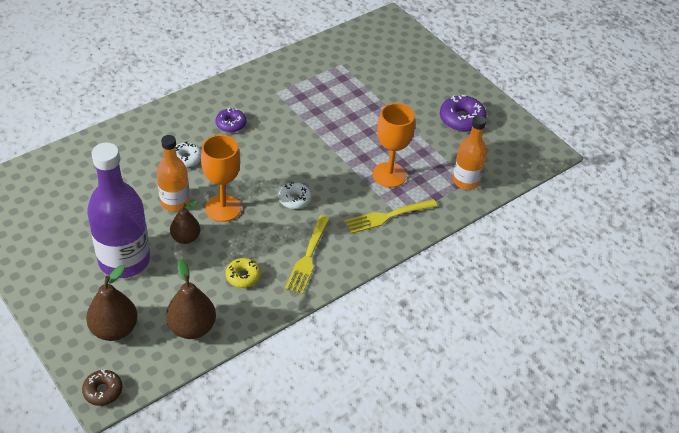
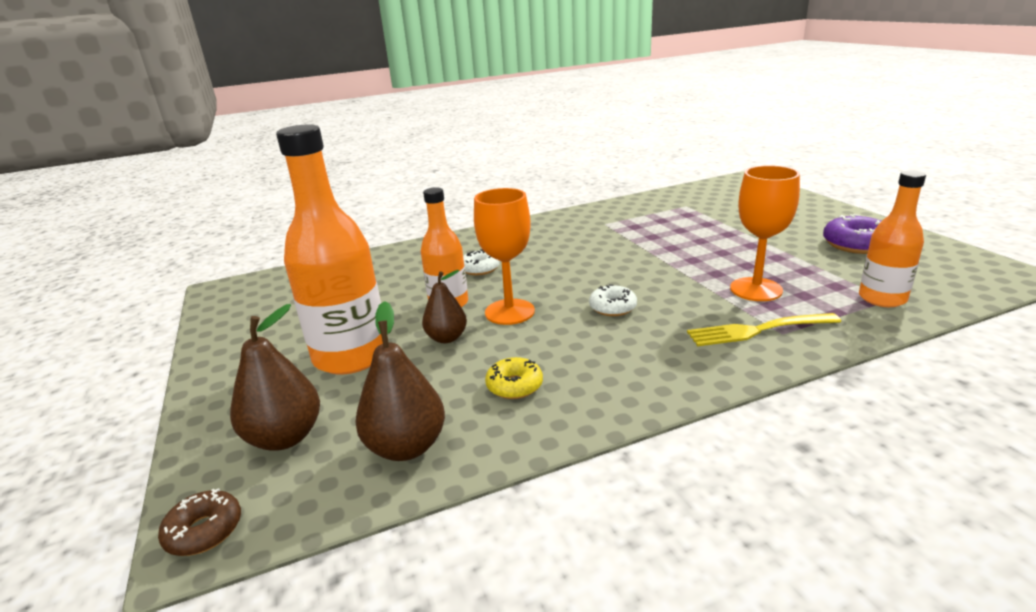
camera: 20 degrees right, 20 degrees down
purple bottle [87,142,150,278] -> orange bottle [276,124,383,374]
purple donut [215,108,246,133] -> none
yellow fork [285,216,330,294] -> none

